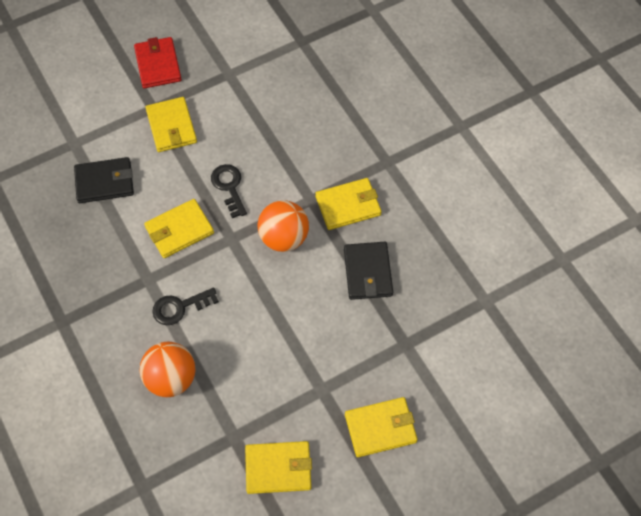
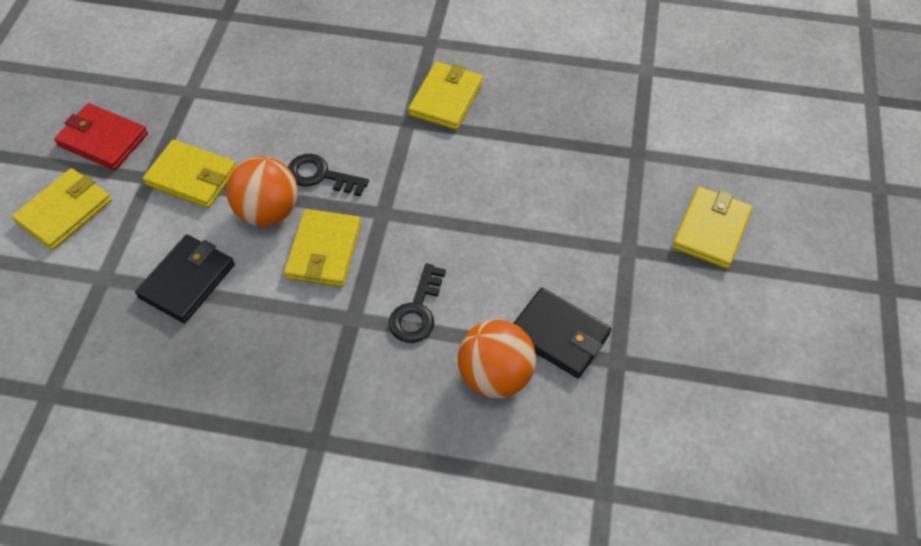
camera: 50 degrees left, 5 degrees down
yellow wallet [245,441,312,494] -> yellow wallet moved to [12,168,112,250]
orange ball [258,200,309,252] -> orange ball moved to [227,156,298,226]
black wallet [344,242,393,300] -> black wallet moved to [513,288,611,378]

